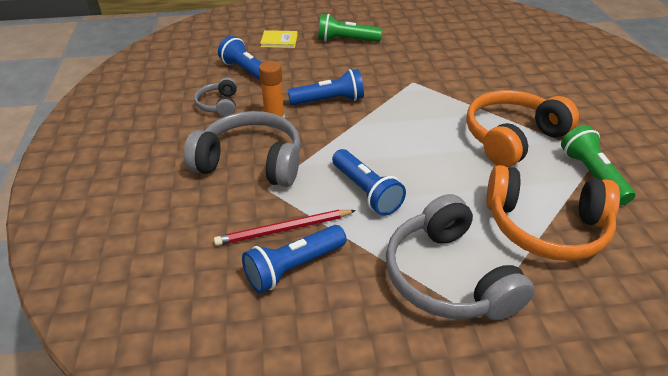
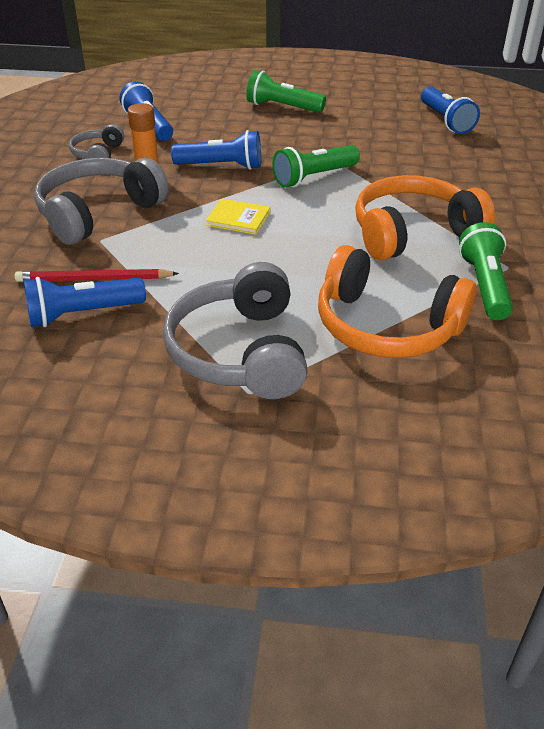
camera: 15 degrees right, 0 degrees up
grey headphones [184,111,301,187] -> grey headphones turned 75 degrees counterclockwise [34,158,169,245]
yellow book [260,30,298,48] -> yellow book moved to [206,199,270,235]
blue flashlight [332,149,406,216] -> blue flashlight moved to [421,86,480,134]
none -> green flashlight [272,145,360,187]

